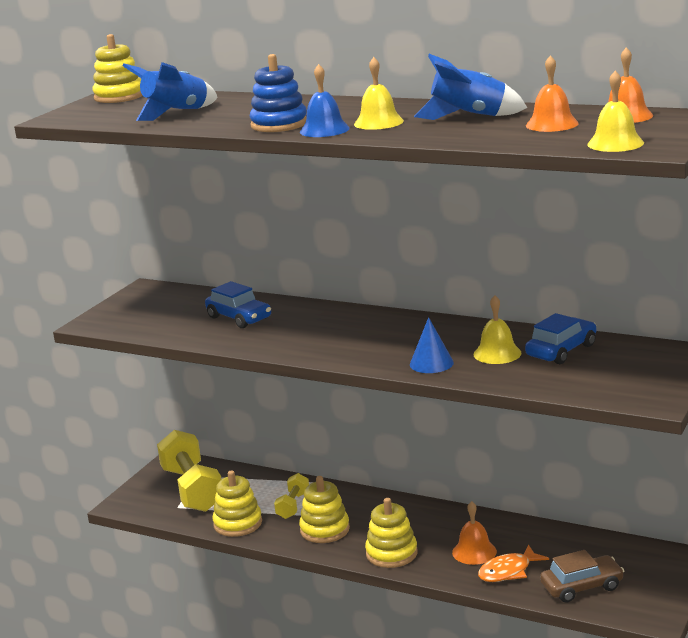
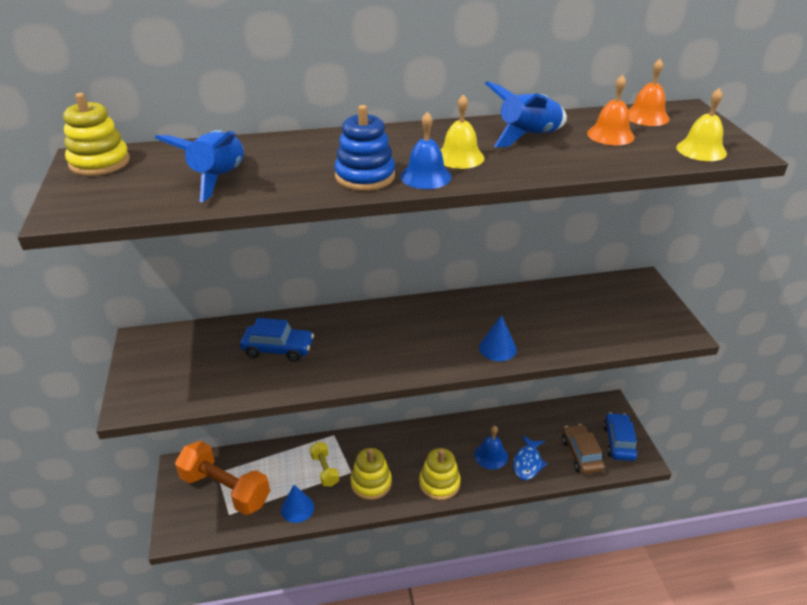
camera: 40 degrees left, 15 degrees up
yellow dumbbell [157,430,222,512] -> orange dumbbell [175,441,270,515]
yellow stacking toy [212,470,262,537] -> blue cone [281,485,314,523]
orange bell [452,501,497,565] -> blue bell [474,426,508,469]
yellow bell [473,295,521,364] -> none
orange fish [478,545,549,582] -> blue fish [513,435,548,480]
blue car [525,313,596,364] -> blue car moved to [603,413,638,461]
brown car [540,550,624,603] -> brown car turned 45 degrees counterclockwise [562,424,605,475]

